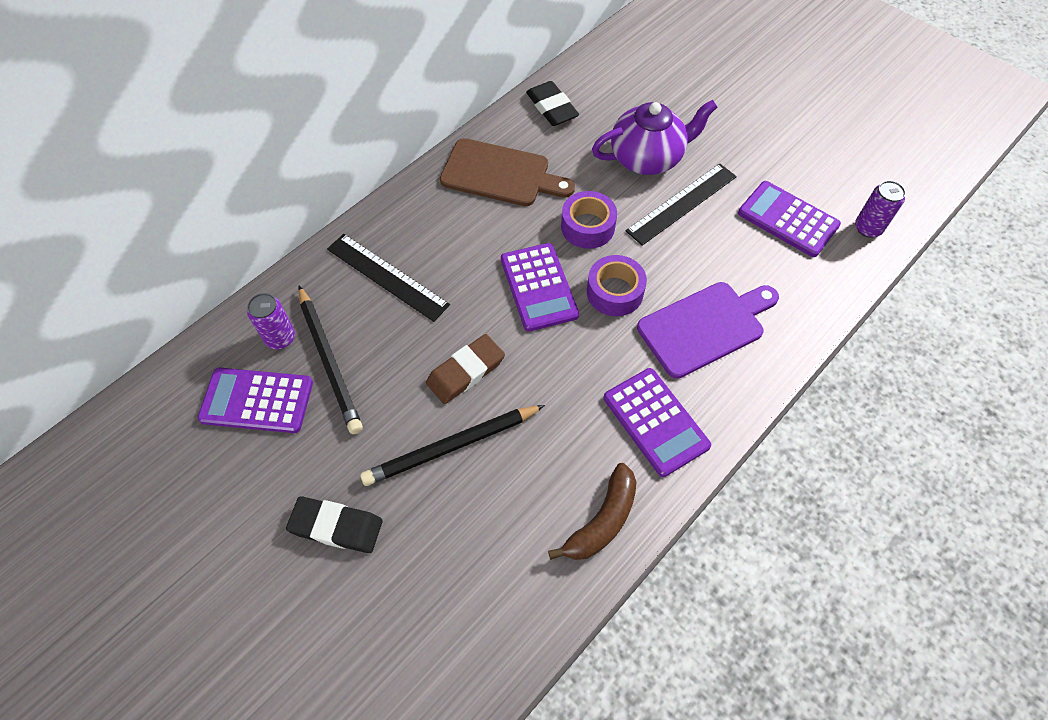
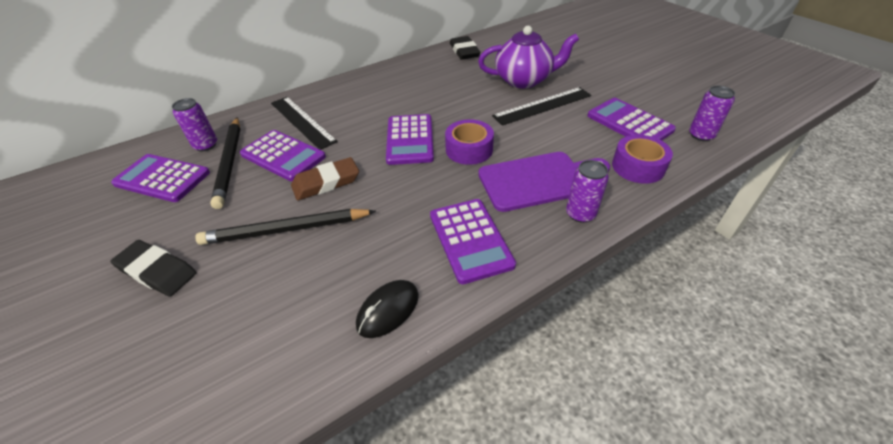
camera: 15 degrees right, 15 degrees down
brown cutting board [440,138,575,206] -> none
brown banana [548,463,636,560] -> black mouse [356,280,419,338]
purple tape [561,191,617,249] -> purple tape moved to [612,135,673,184]
none -> purple calculator [240,130,326,181]
none -> purple can [566,160,609,223]

